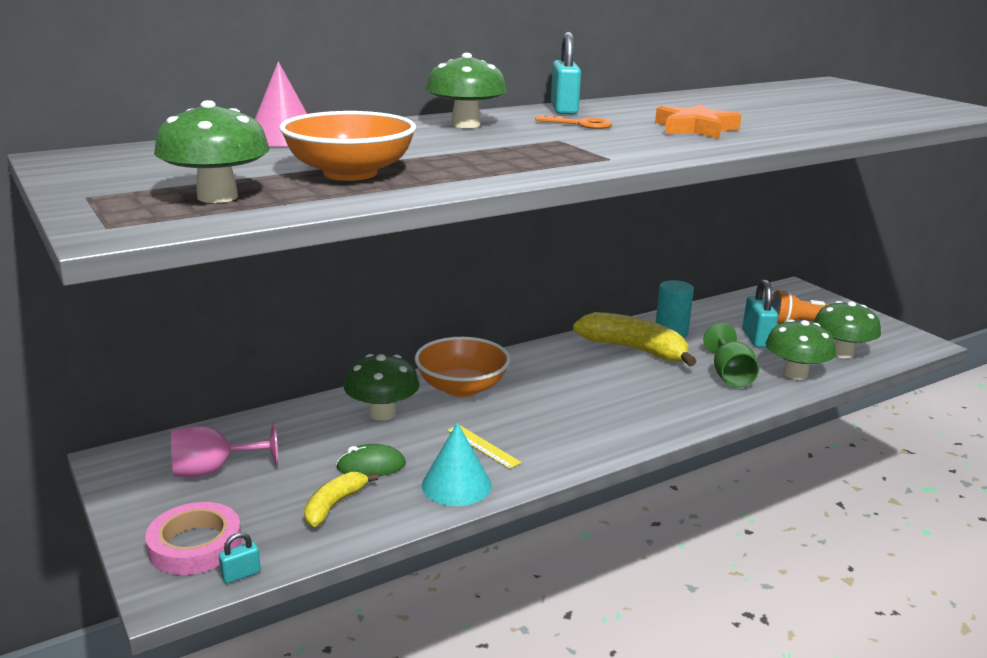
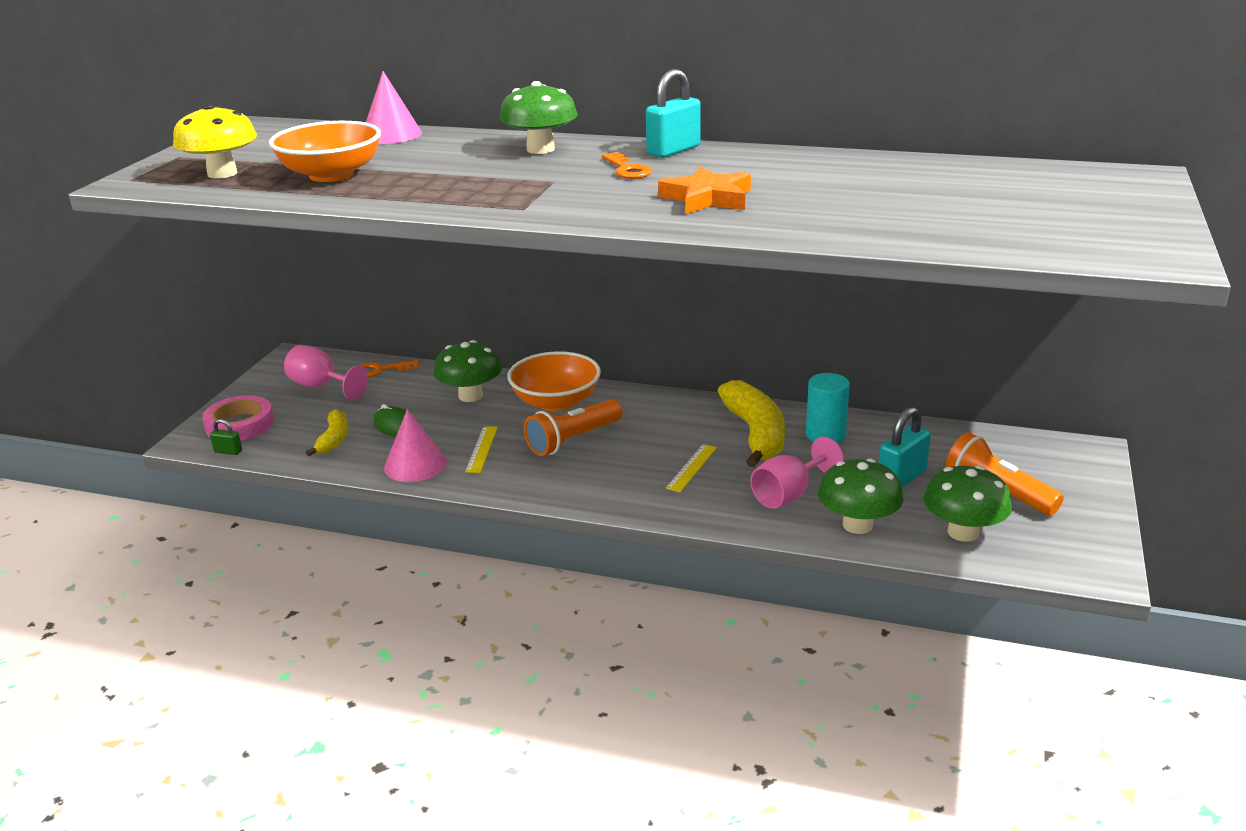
camera: 50 degrees right, 5 degrees up
green mushroom [154,100,270,203] -> yellow mushroom [173,104,257,178]
turquoise padlock [219,532,261,584] -> green padlock [210,419,242,455]
yellow banana [304,472,378,527] -> yellow banana turned 105 degrees clockwise [306,409,348,456]
turquoise cone [422,422,492,506] -> pink cone [384,409,447,482]
green goblet [704,323,759,387] -> pink goblet [750,436,844,508]
none -> orange key [359,360,419,377]
none -> orange flashlight [524,399,622,456]
none -> yellow ruler [666,444,717,492]

